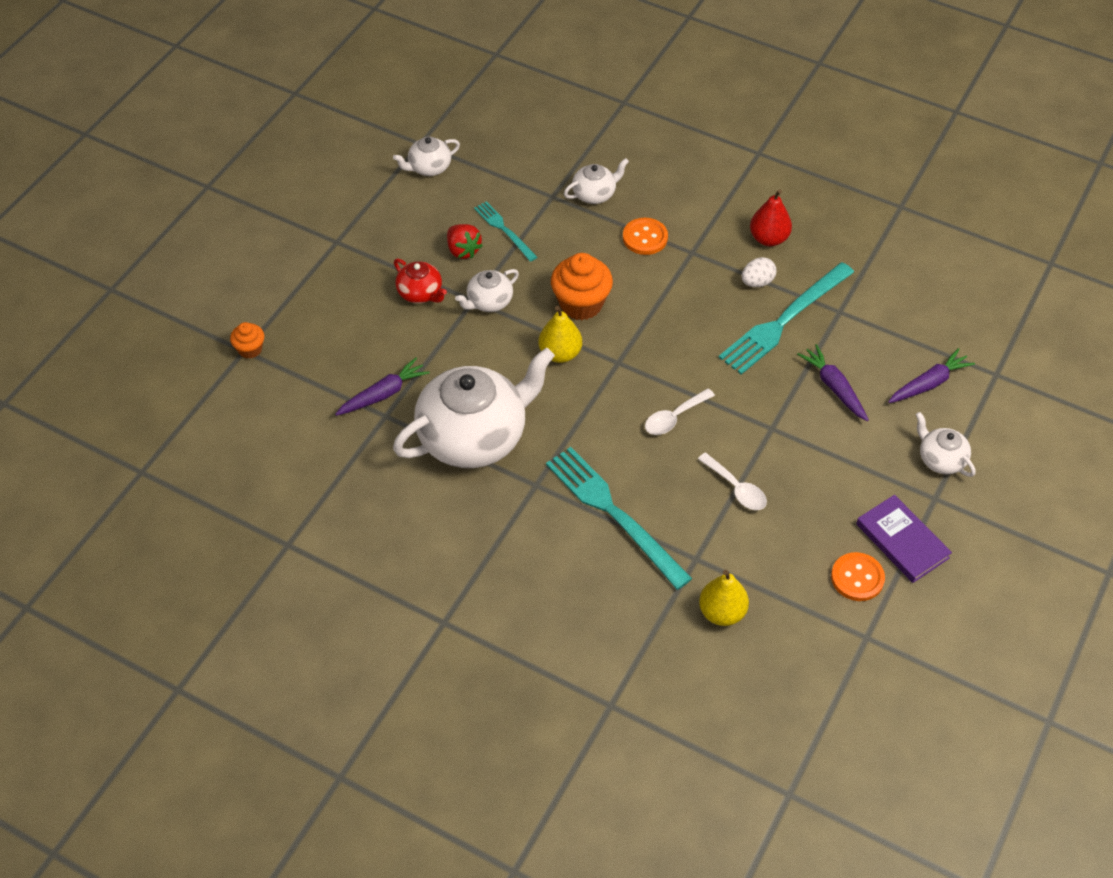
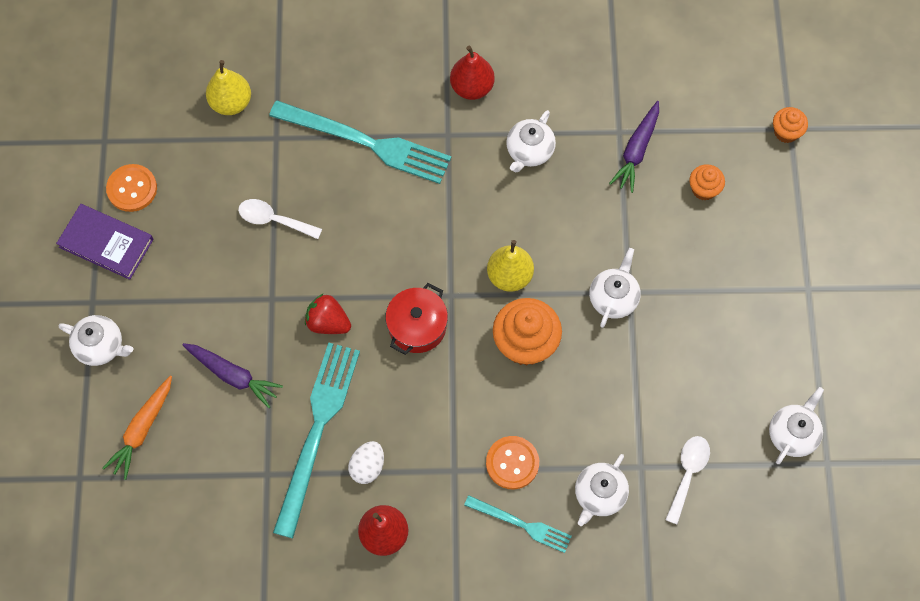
camera: 150 degrees right, 15 degrees up
white teapot [393,348,555,468] -> white teapot [506,110,556,172], size x0.45
red teapot [394,258,447,303] -> none
red strawberry [447,224,483,259] -> red strawberry moved to [305,294,351,334]
turquoise fork [474,201,537,262] -> turquoise fork moved to [464,495,572,553]
white spoon [645,388,715,435] -> white spoon moved to [666,436,710,525]
purple carrot [888,348,975,403] -> orange carrot [103,376,172,480]
none -> red pot [385,283,448,355]
none -> red pear [450,46,495,100]
none -> orange cupcake [689,164,725,201]

